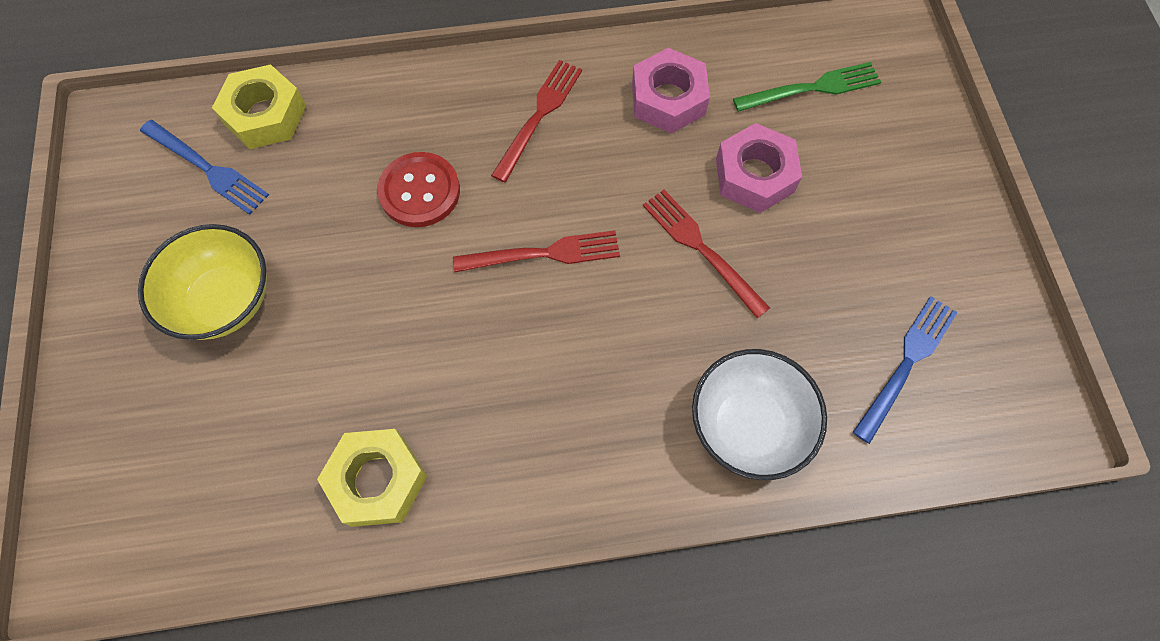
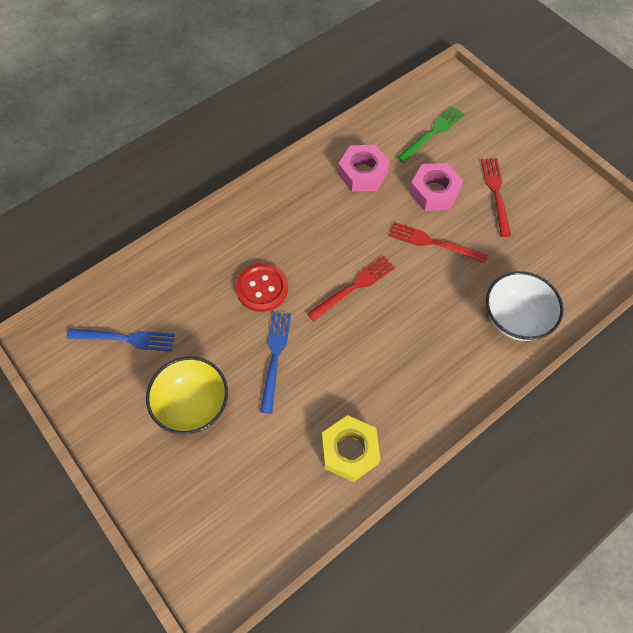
camera: 30 degrees left, 5 degrees down
yellow nut [212,64,306,149] -> none
red fork [491,60,582,182] -> red fork moved to [481,158,511,237]
blue fork [853,296,958,444] -> blue fork moved to [260,312,291,414]

